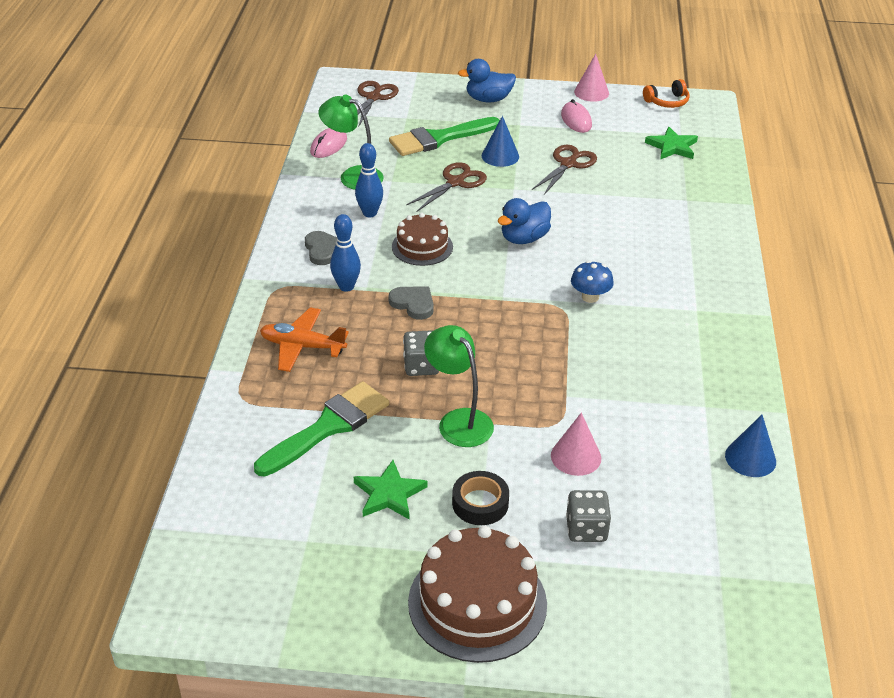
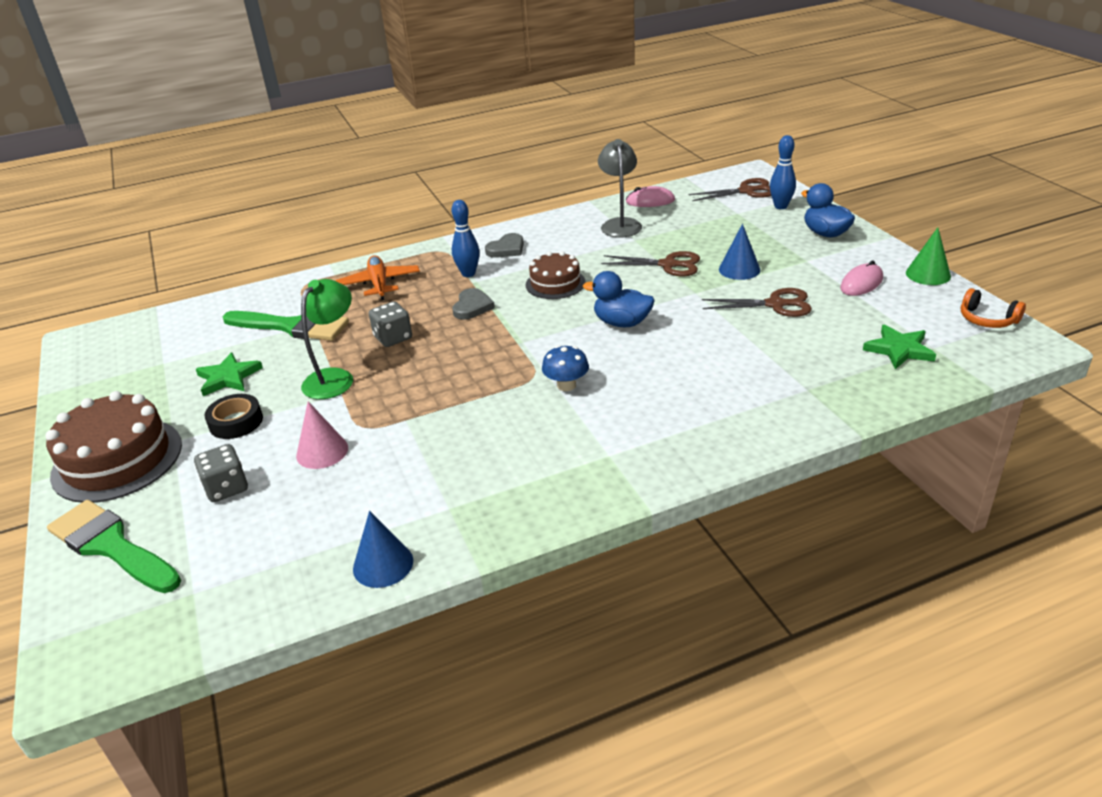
camera: 65 degrees right, 5 degrees down
green lamp [319,95,384,190] -> grey lamp [598,139,642,238]
blue bowling pin [355,143,383,217] -> blue bowling pin moved to [770,135,796,209]
green brush [389,117,500,156] -> green brush moved to [47,500,181,593]
pink cone [574,54,609,102] -> green cone [906,227,951,285]

